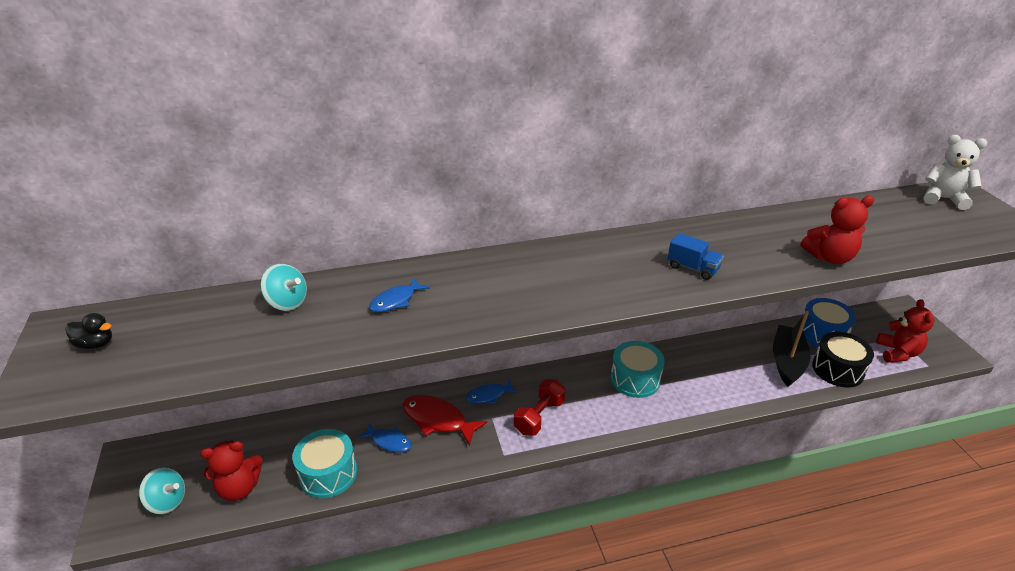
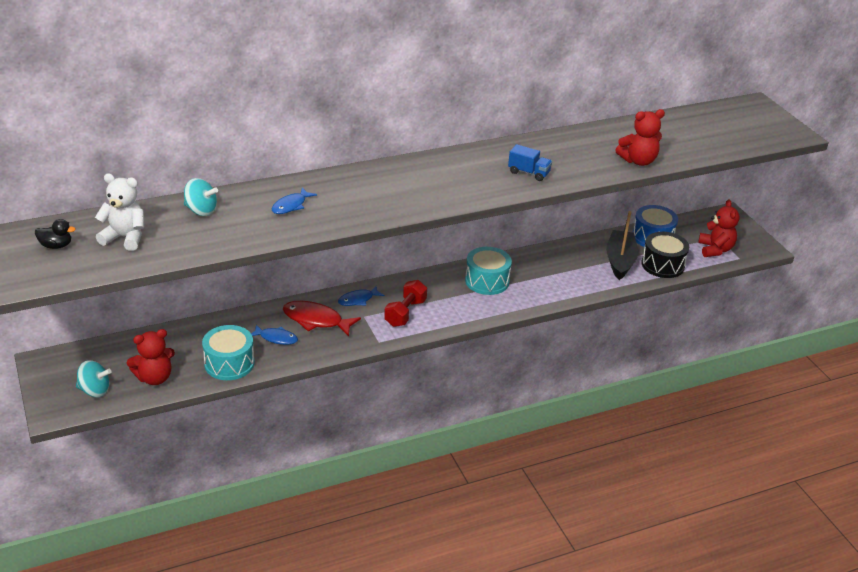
camera: 10 degrees left, 0 degrees up
white teddy bear [924,135,987,210] -> white teddy bear moved to [95,173,144,251]

